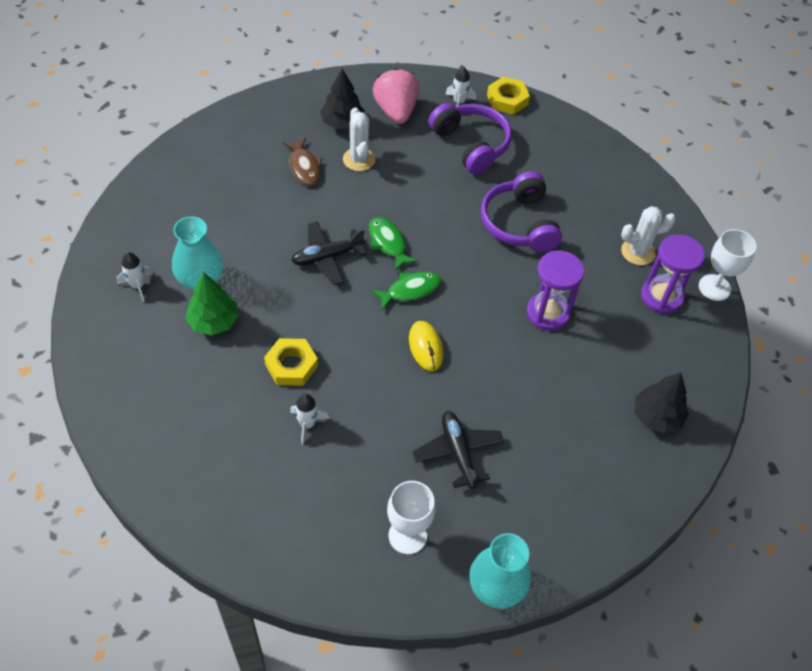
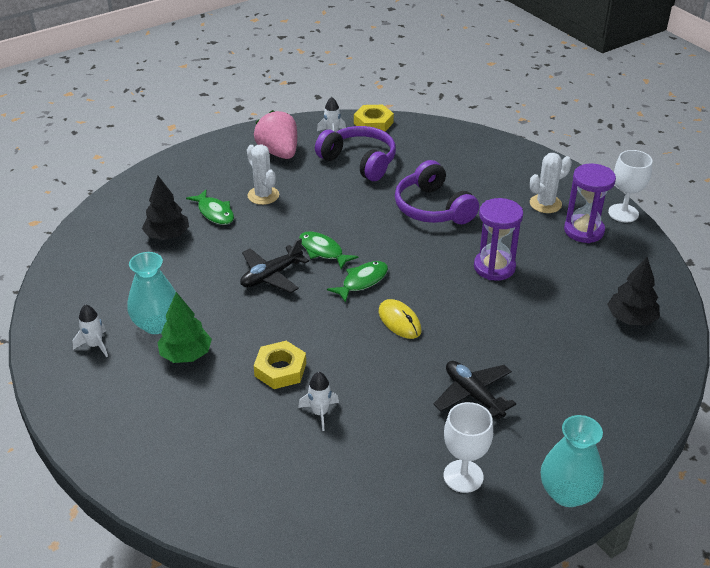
camera: 15 degrees left, 15 degrees down
brown fish [283,138,322,185] -> green fish [186,189,234,225]
black tree [320,69,365,129] -> black tree moved to [142,176,189,240]

